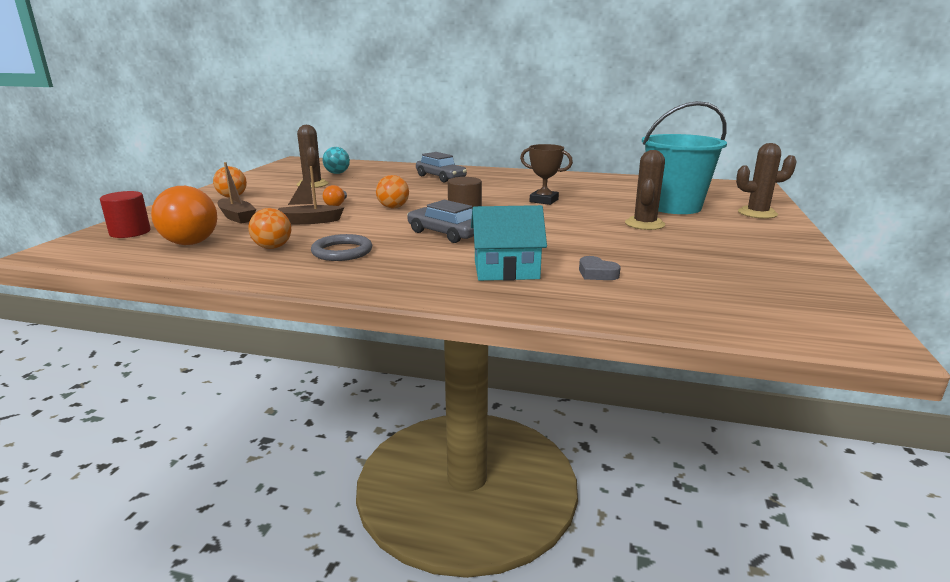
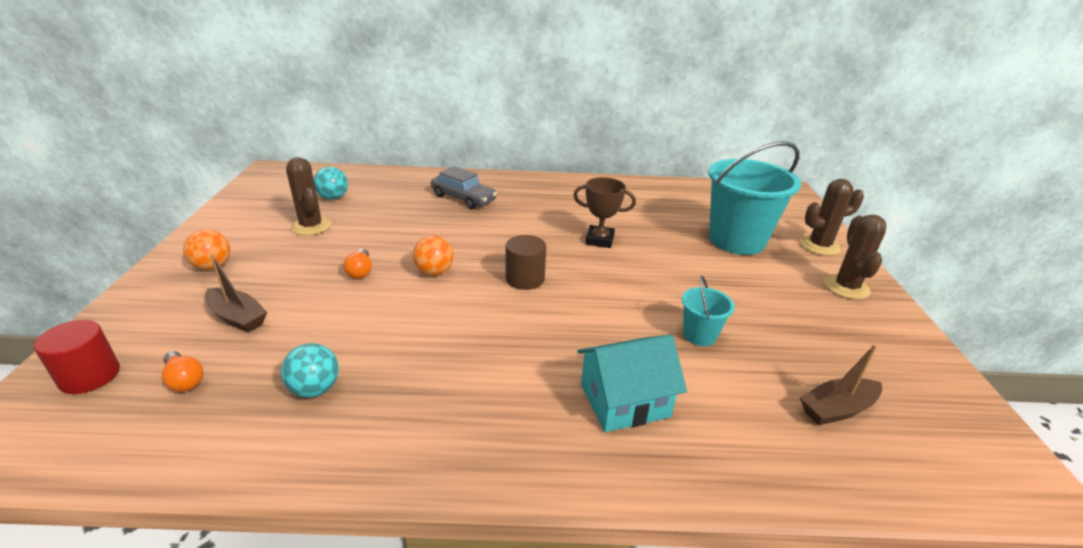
camera: 15 degrees left, 10 degrees up
orange light bulb [151,186,217,245] -> orange light bulb [162,351,204,392], size x0.45
orange ball [248,208,291,249] -> turquoise ball [281,343,339,398]
brown boat [278,166,344,224] -> brown boat moved to [800,344,882,425]
grey ring [311,234,372,261] -> none
grey car [407,200,474,243] -> none
grey heart [579,256,621,280] -> none
brown cactus [625,150,665,230] -> brown cactus moved to [824,214,886,299]
none -> turquoise bucket [682,276,735,346]

